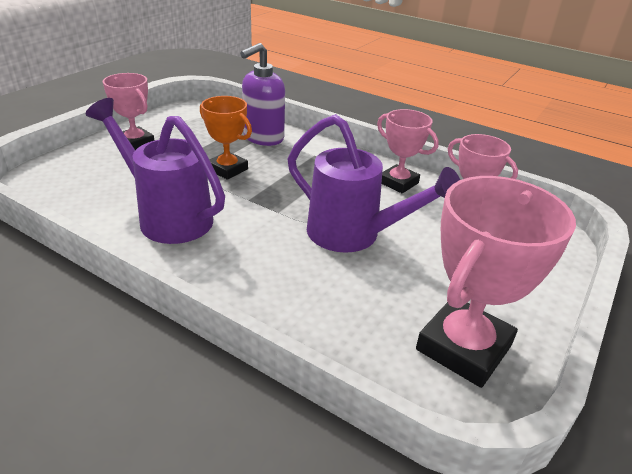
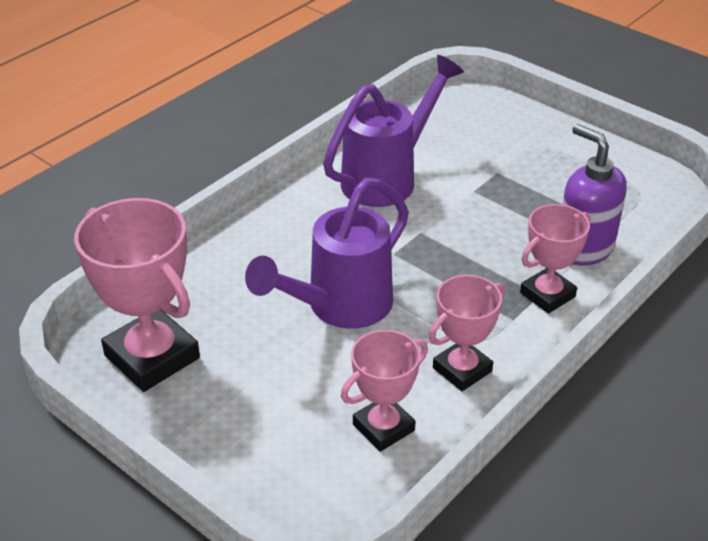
camera: 100 degrees right, 5 degrees up
pink trophy [103,73,154,150] -> pink trophy moved to [520,204,590,314]
orange trophy [200,96,252,180] -> none

